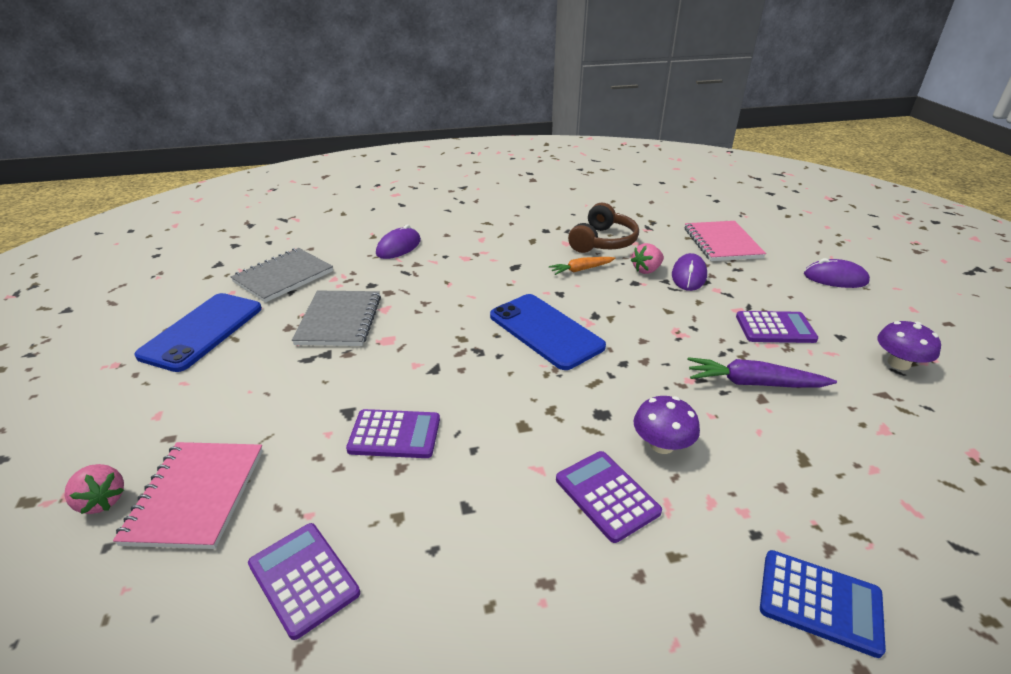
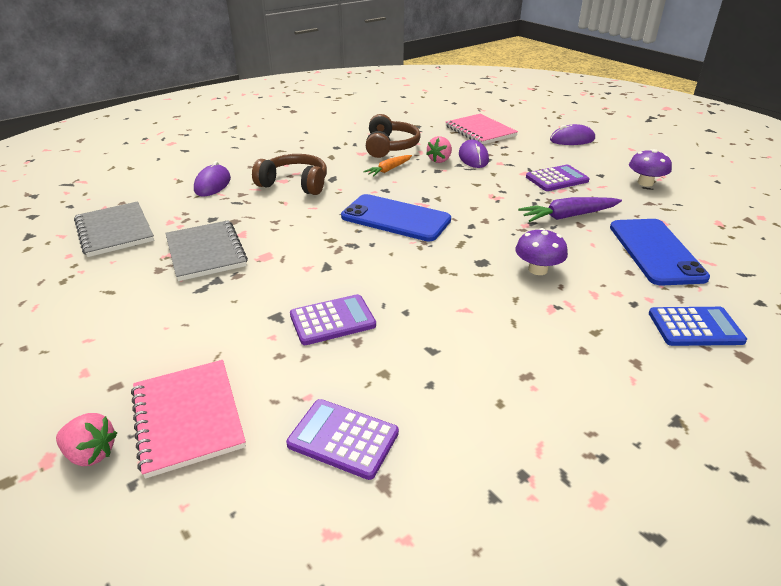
camera: 25 degrees left, 0 degrees up
blue phone [134,293,262,372] -> blue phone moved to [610,219,710,285]
grey notebook [230,248,333,303] -> grey notebook turned 45 degrees counterclockwise [74,201,154,257]
purple calculator [556,451,662,543] -> none
none -> brown headphones [252,154,327,195]

